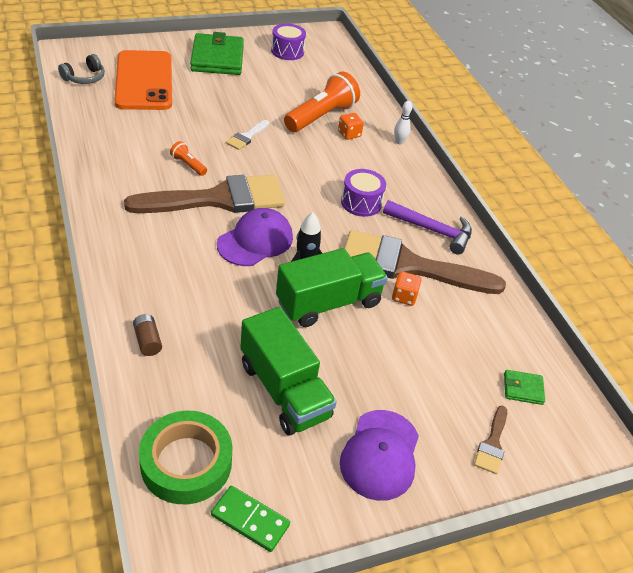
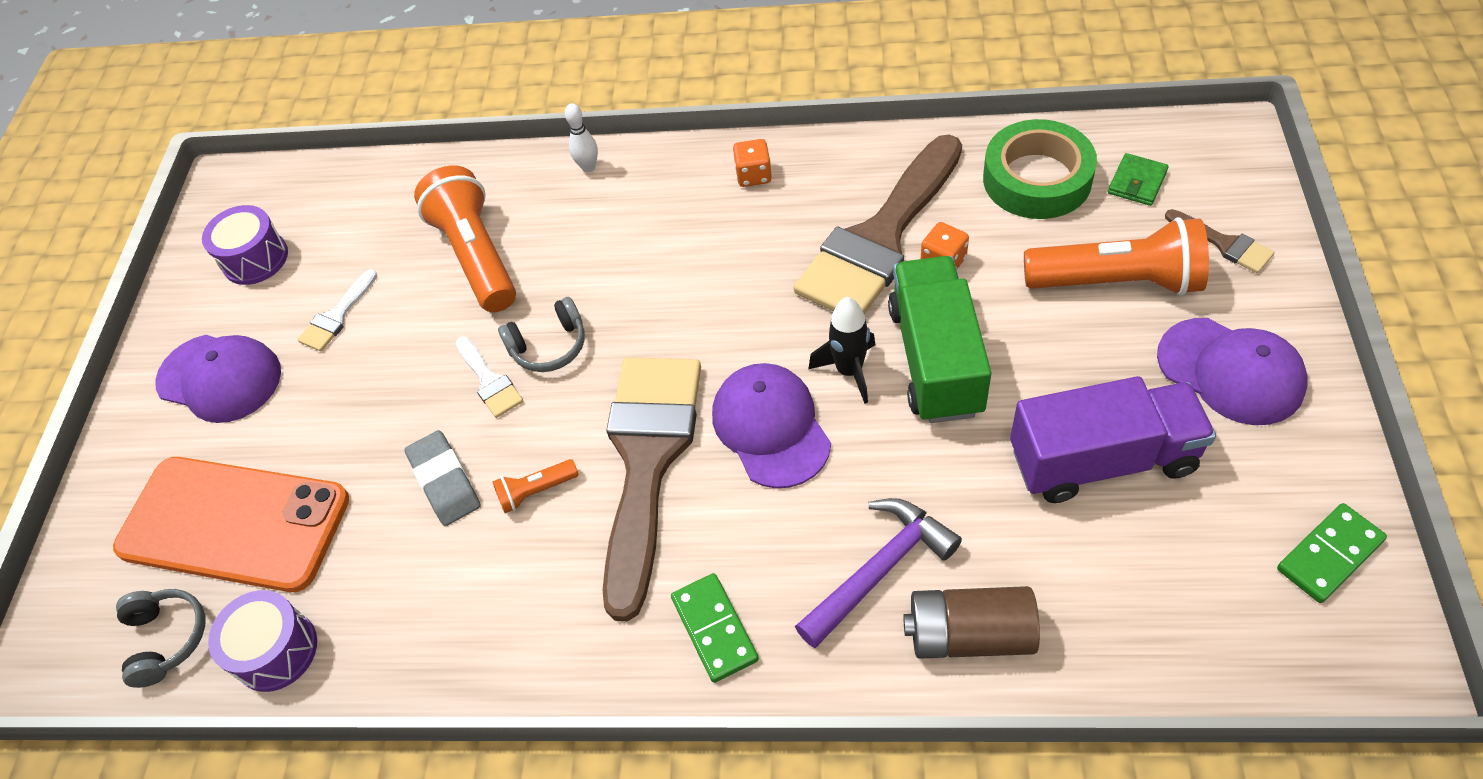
camera: 55 degrees left, 10 degrees up
brown battery [133,314,162,356] -> brown battery [903,586,1040,659], size x1.77
green tape [139,411,233,504] -> green tape moved to [983,119,1097,219]
green wallet [190,32,244,75] -> purple cap [155,335,281,423]
green truck [240,307,337,435] -> purple truck [1010,376,1216,503]
orange dice [338,113,364,140] -> orange dice moved to [733,139,772,187]
purple drum [341,169,386,217] -> purple drum moved to [208,590,317,692]
purple hammer [383,200,472,255] -> purple hammer moved to [795,498,962,648]
none -> white brush [297,269,377,351]
none -> grey eraser [405,430,481,526]
none -> grey headphones [498,297,585,372]
none -> green domino [671,573,759,683]
none -> orange flashlight [1024,217,1209,296]

